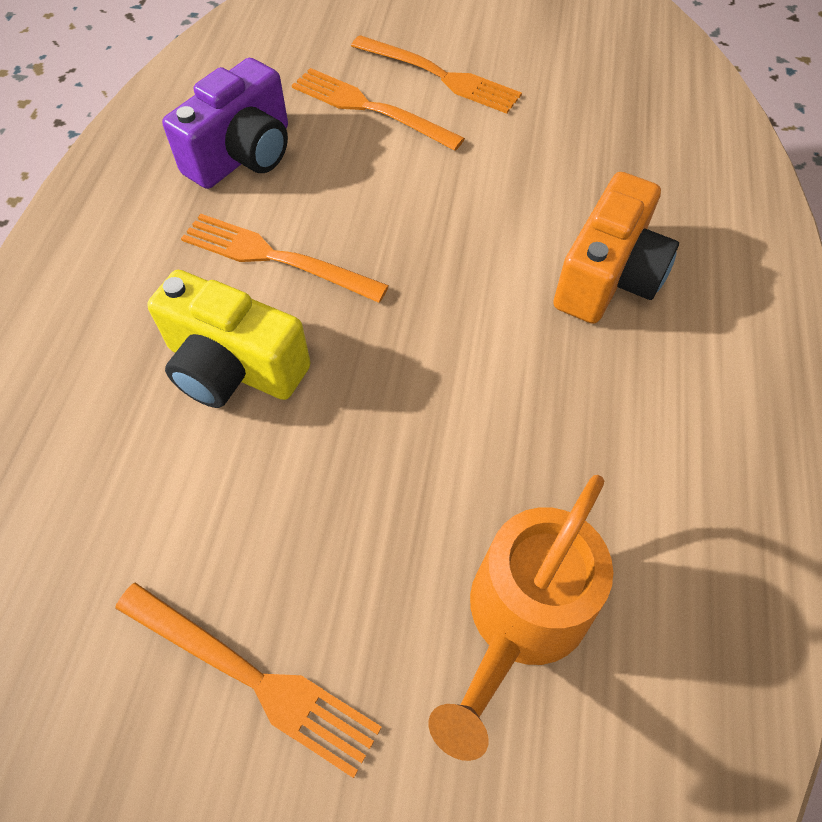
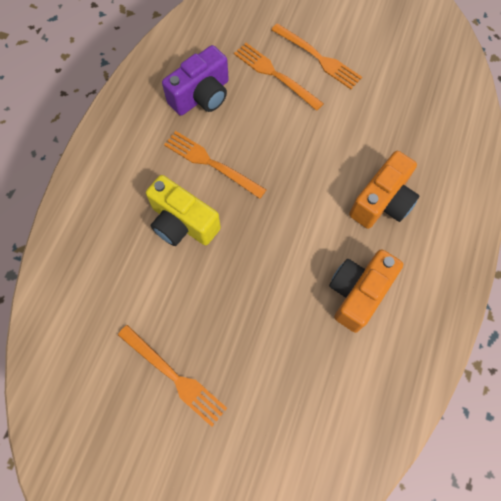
camera: 10 degrees right, 10 degrees up
orange watering can [429,475,613,761] -> none
none -> orange camera [329,249,403,333]

